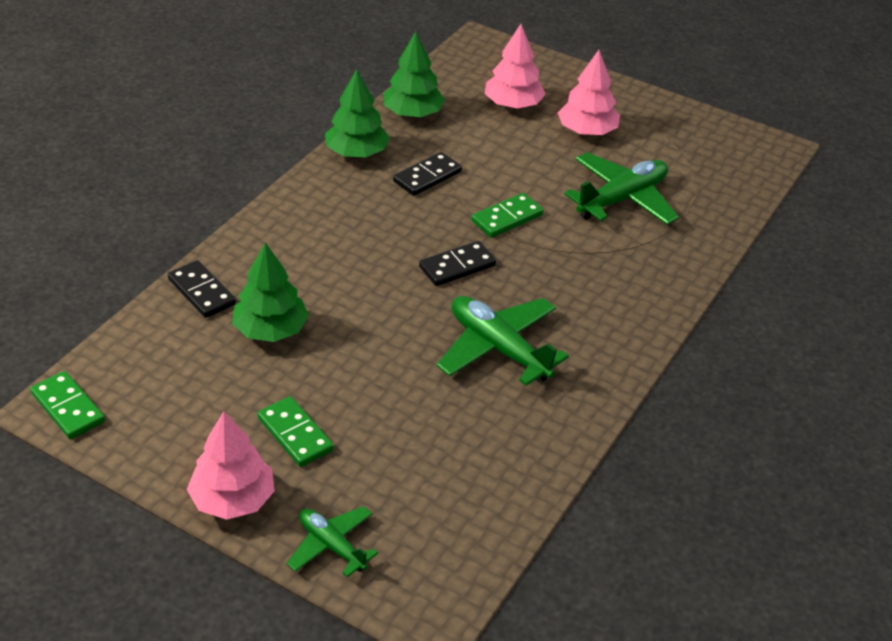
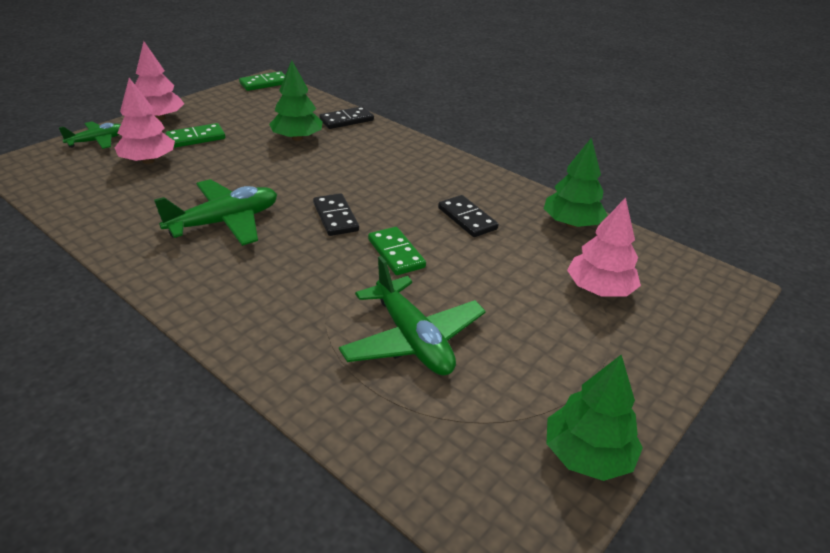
camera: 100 degrees right, 5 degrees down
green tree [325,69,390,157] -> green tree moved to [546,355,643,481]
pink tree [558,50,620,135] -> pink tree moved to [115,78,175,164]

